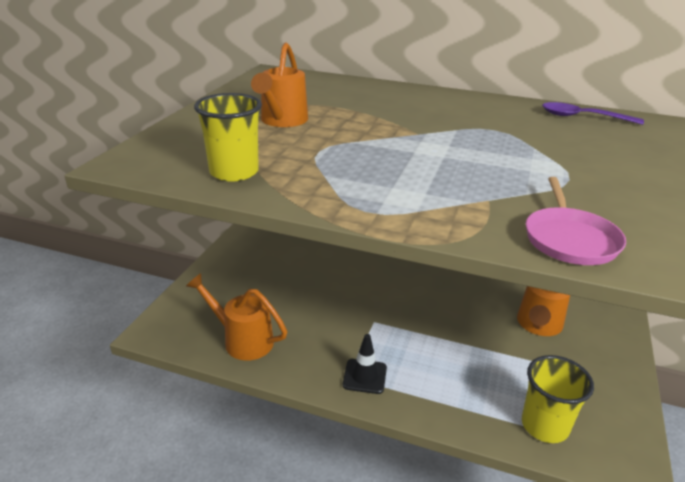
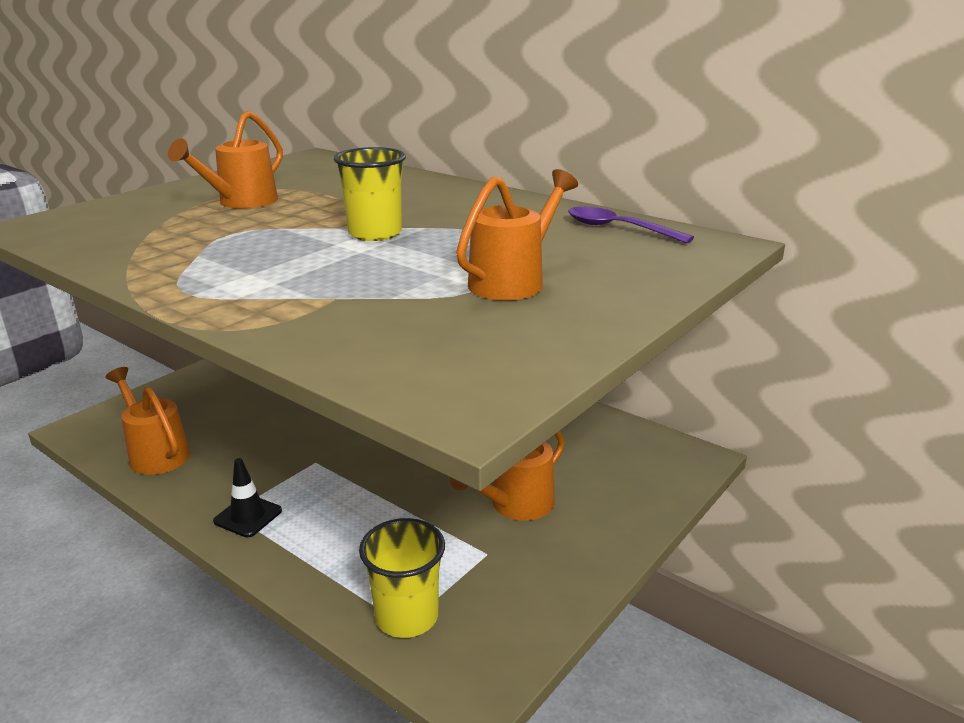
camera: 20 degrees right, 5 degrees down
yellow cup [194,93,262,182] -> yellow cup moved to [334,147,406,241]
pink pan [526,177,626,265] -> none
none -> orange watering can [456,169,578,300]

